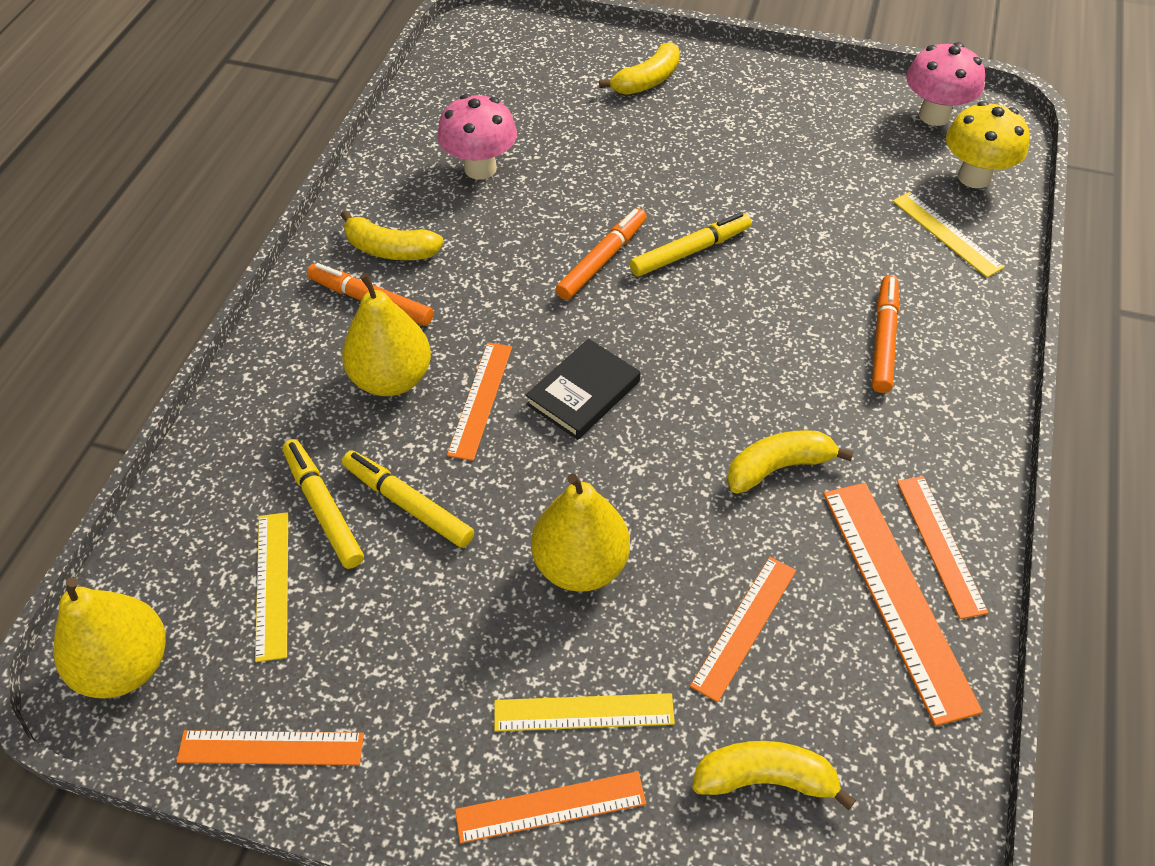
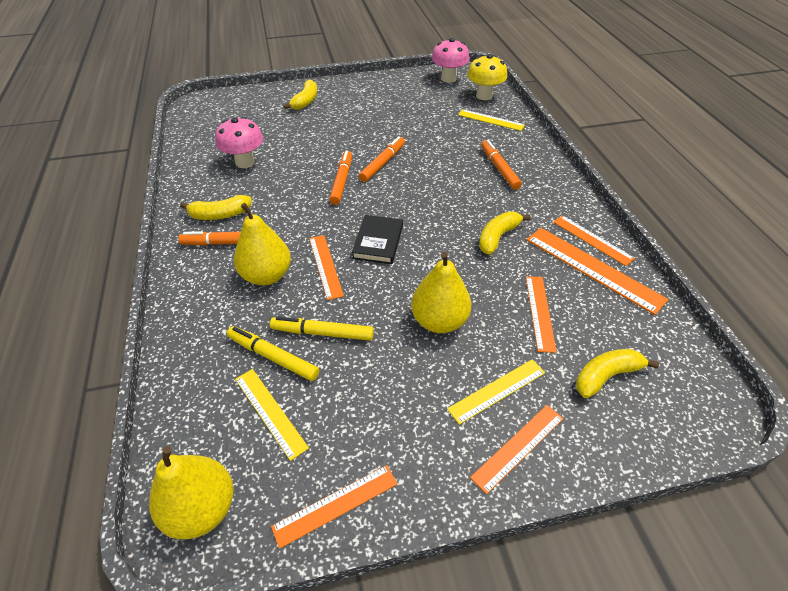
camera: 30 degrees left, 5 degrees down
yellow marker [630,212,752,277] -> orange marker [359,136,405,182]

